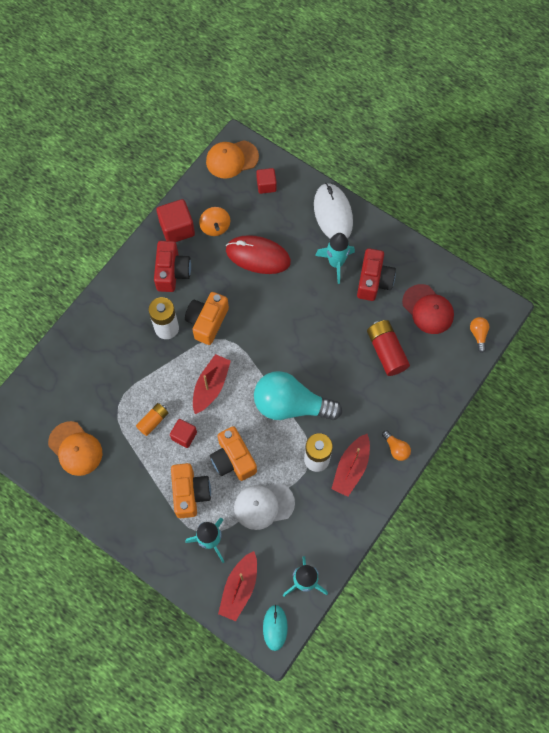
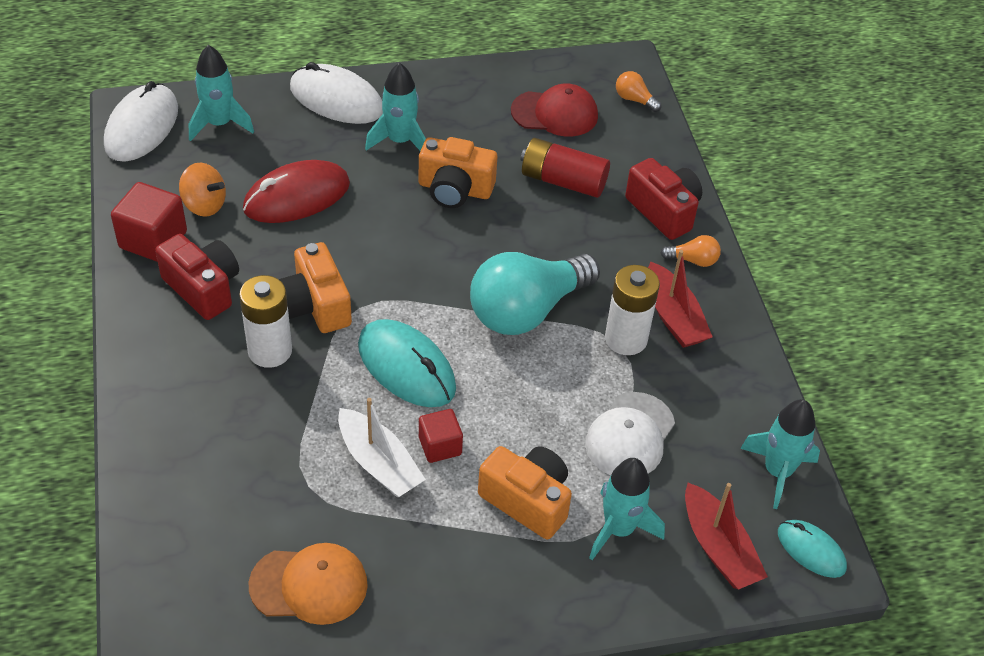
camera: 50 degrees left, 20 degrees down
orange battery [136,403,168,436] -> white boat [338,398,426,497]
red boat [193,354,231,414] -> turquoise mouse [358,319,456,407]
orange cap [206,140,259,179] -> white mouse [104,81,178,162]
orange camera [210,426,257,481] -> orange camera moved to [419,137,497,208]
red cube [256,168,277,194] -> turquoise rocket [189,45,254,141]
red camera [357,248,396,301] -> red camera moved to [625,158,702,240]

